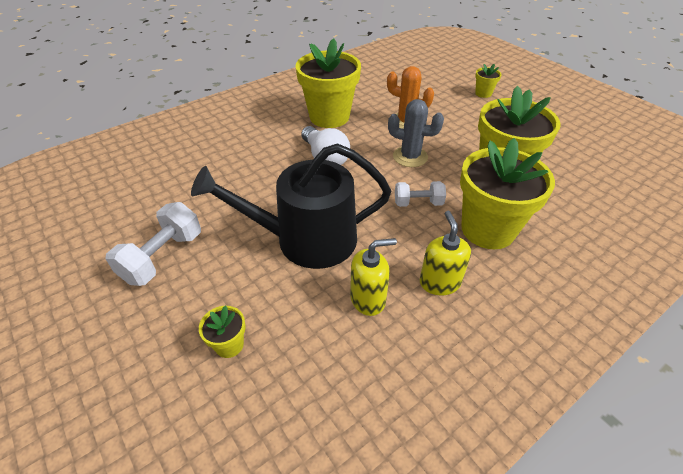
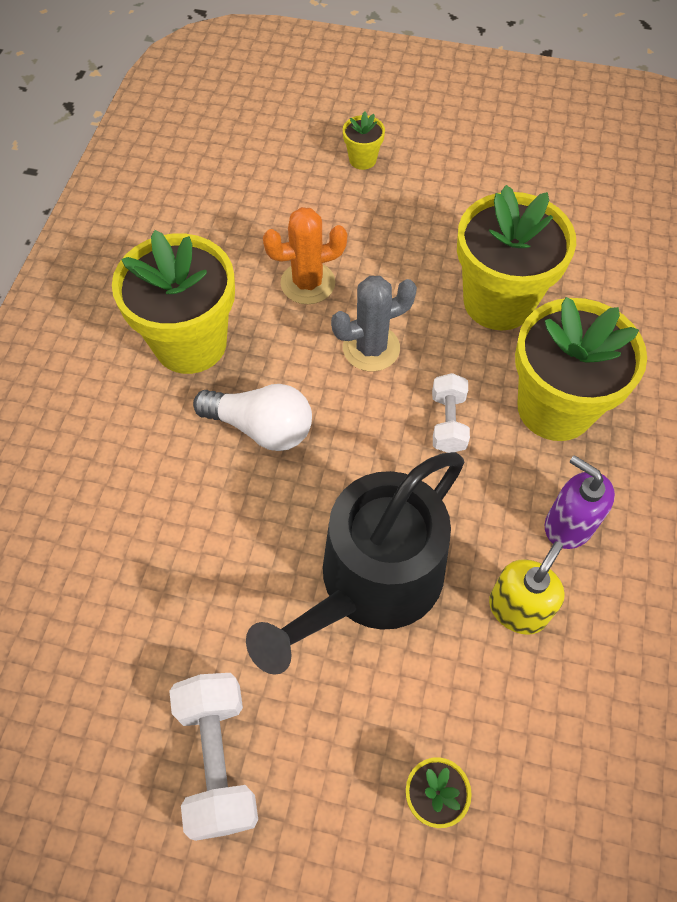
camera: 40 degrees left, 15 degrees up
white dumbbell [395,181,446,207] -> white dumbbell turned 45 degrees counterclockwise [432,373,470,453]
yellow soap dispenser [420,211,471,295] -> purple soap dispenser [545,455,615,549]

